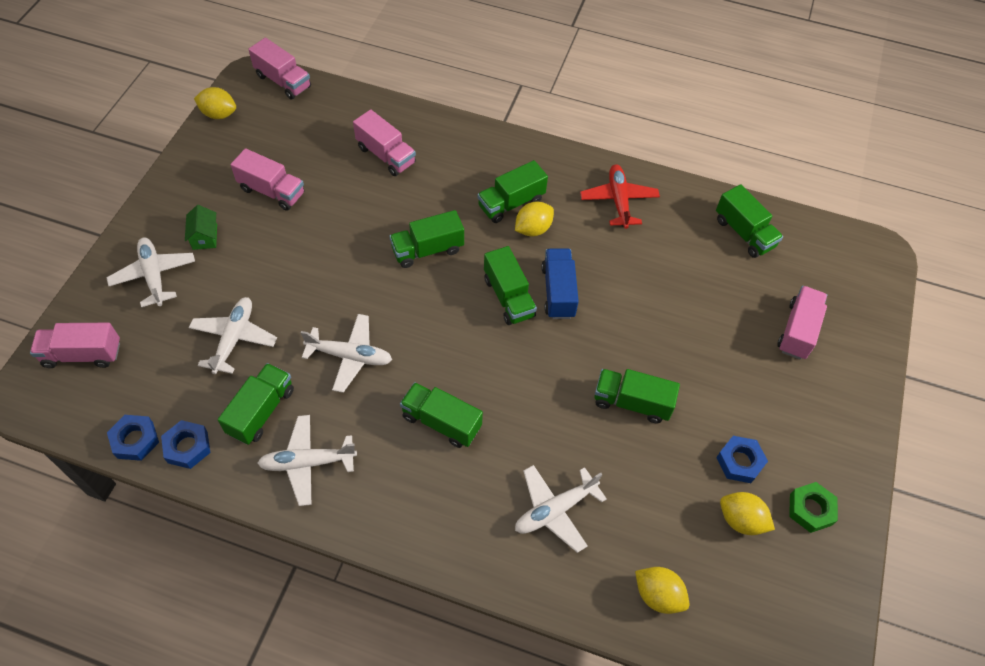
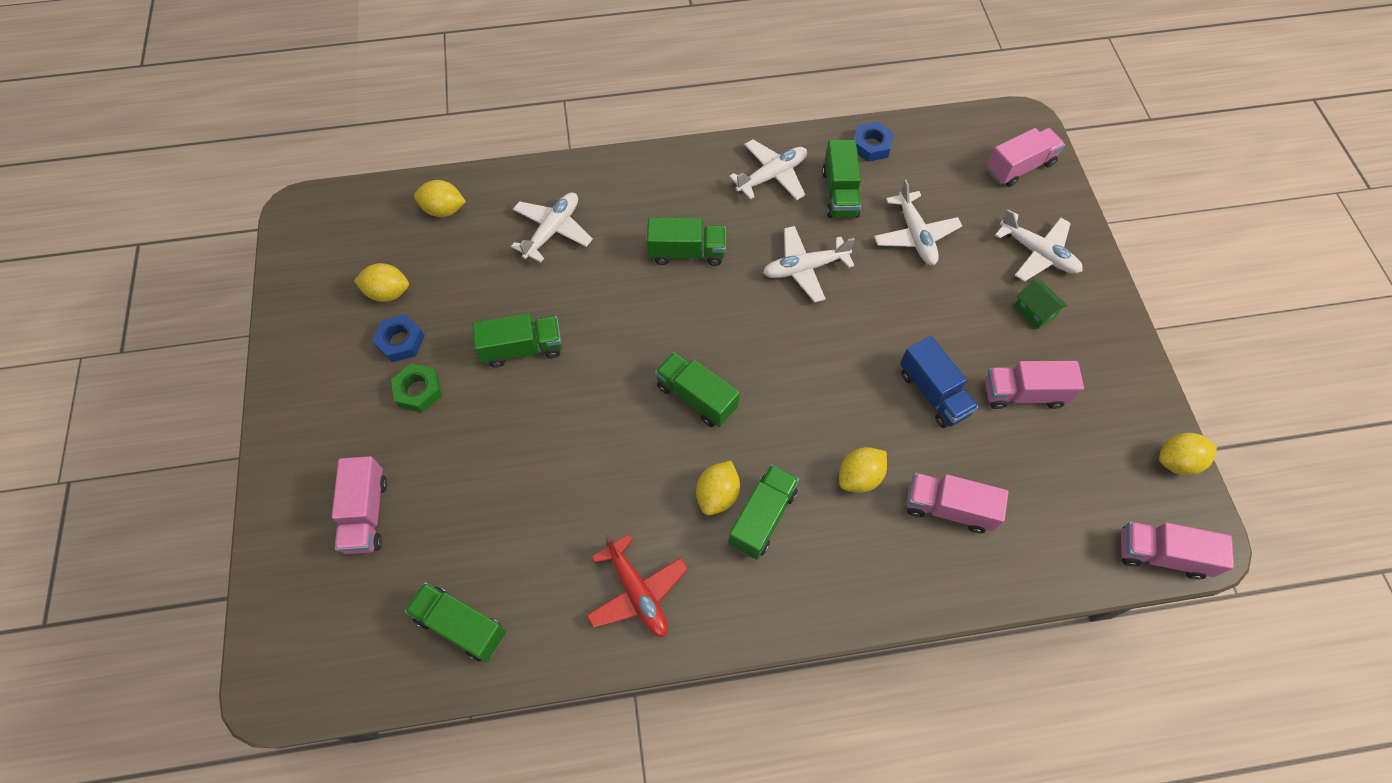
camera: 155 degrees right, 5 degrees up
blue nut [107,415,159,461] -> none
green truck [390,210,464,268] -> none
blue truck [541,248,579,319] -> blue truck moved to [900,336,979,428]
green nut [789,482,838,533] -> green nut moved to [391,364,442,413]
none -> yellow lemon [839,447,887,493]

